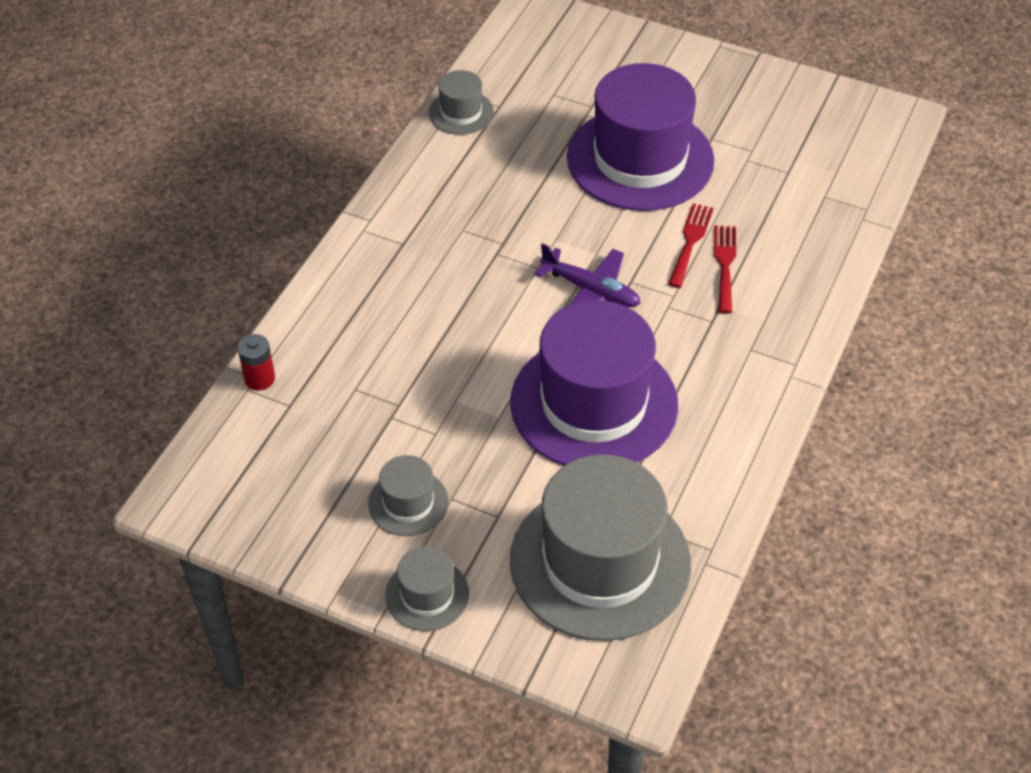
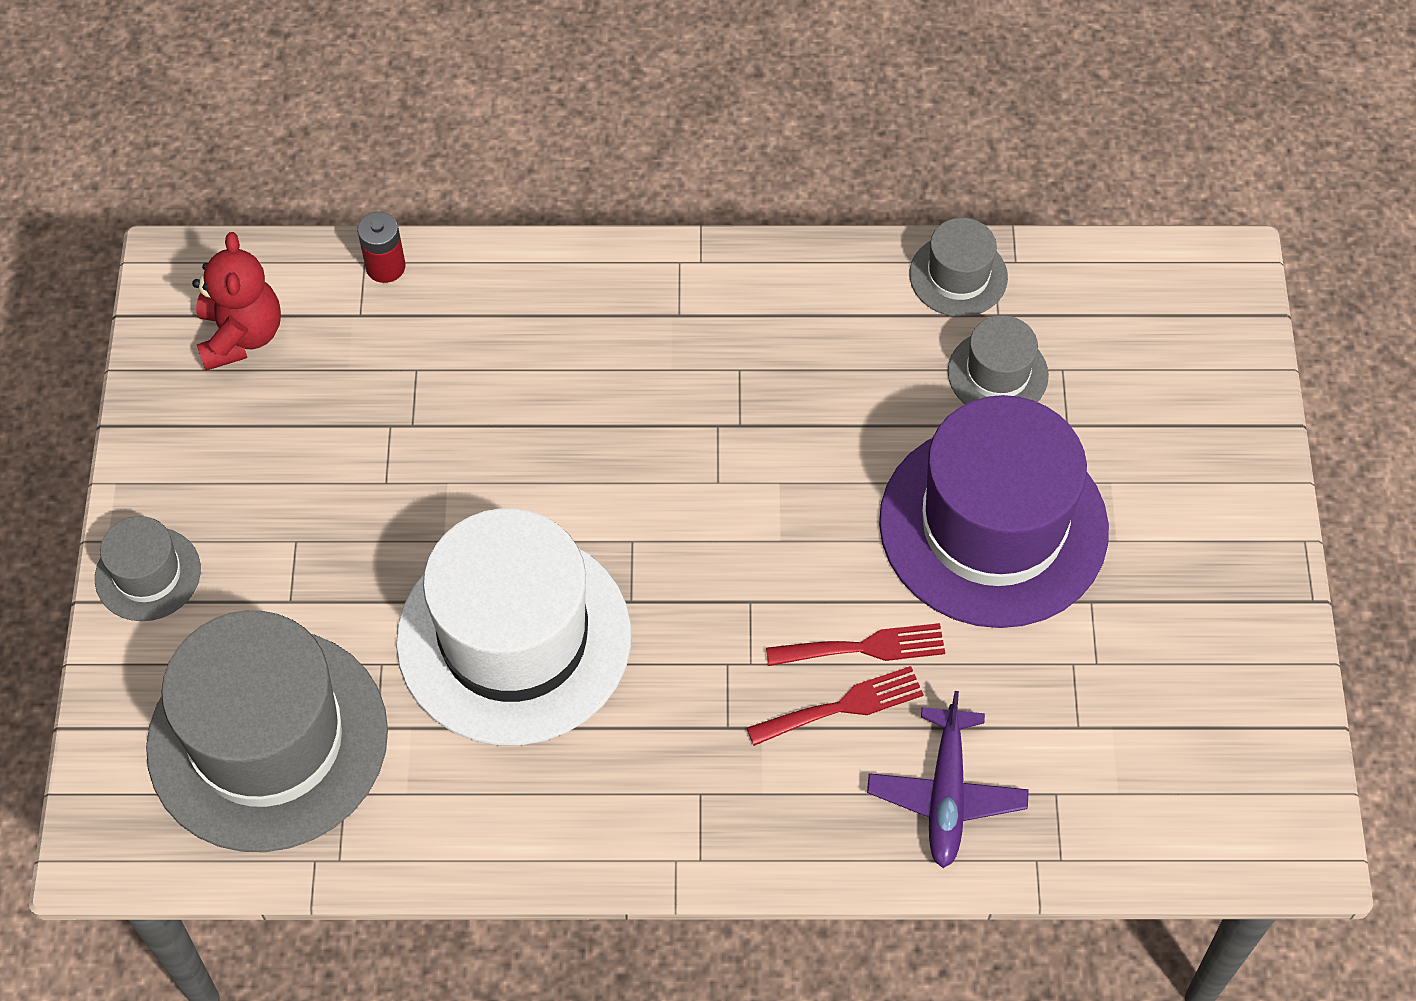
camera: 65 degrees right, 10 degrees up
grey hat [368,455,449,536] -> grey hat moved to [948,315,1049,404]
purple hat [510,300,678,466] -> white hat [396,508,631,745]
purple plane [534,243,641,307] -> purple plane moved to [867,691,1029,868]
none -> red teddy bear [192,232,281,371]

